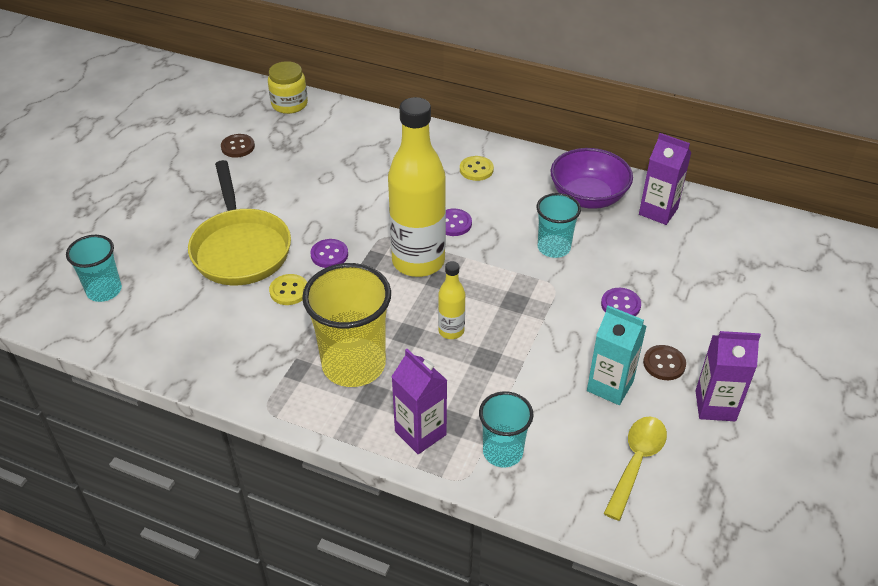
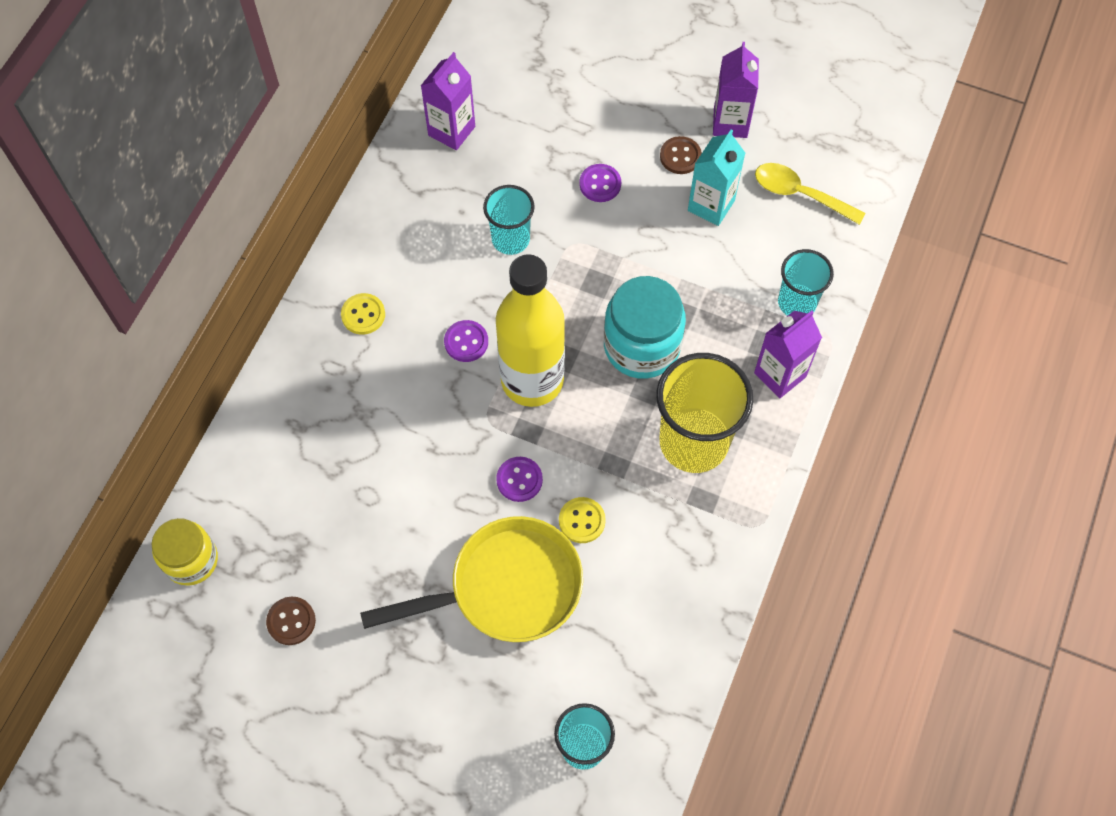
camera: 90 degrees left, 20 degrees up
yellow bottle [438,261,465,339] -> turquoise jar [604,276,686,379]
purple bowl [551,148,633,209] -> none

